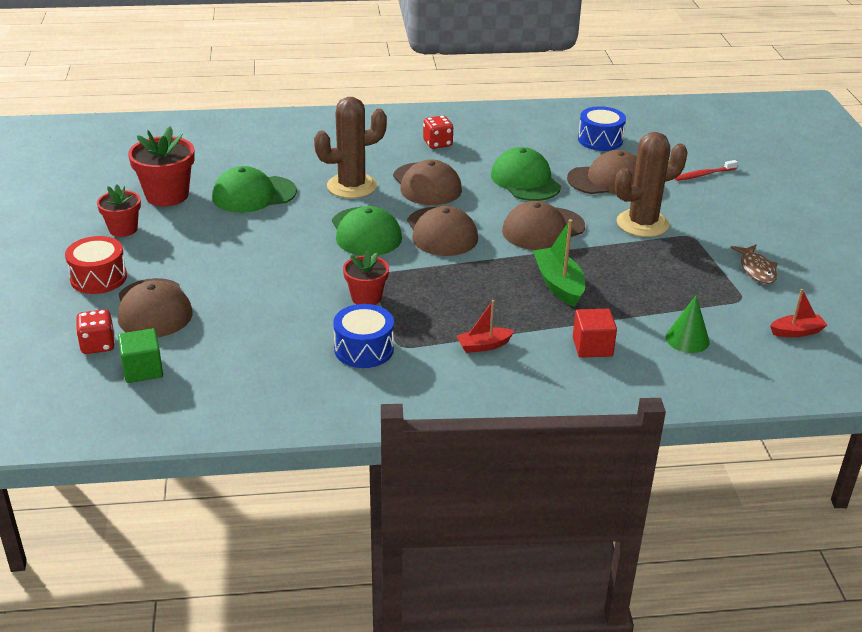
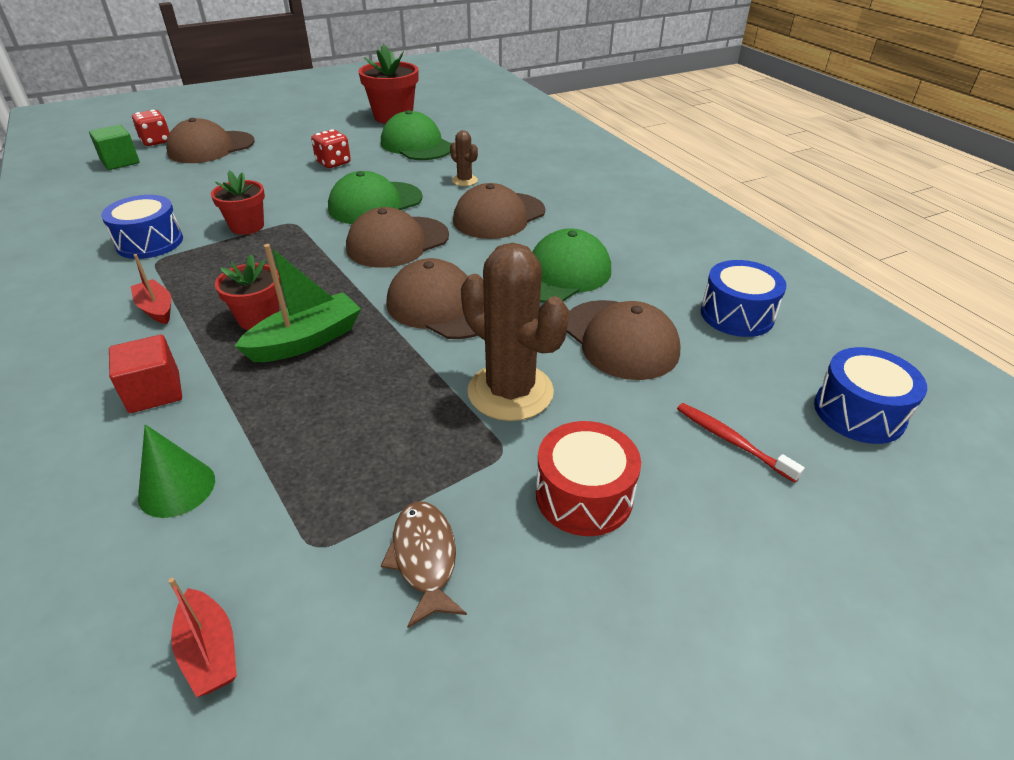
camera: 70 degrees right, 5 degrees up
red drum [65,236,127,294] -> red drum moved to [536,421,641,536]
red flower pot [97,185,141,237] -> red flower pot moved to [215,254,281,330]
brown cactus [314,97,387,198] -> brown cactus [450,130,478,186], size x0.47
red dice [423,116,453,149] -> red dice moved to [311,129,351,168]
brown fish [731,245,777,284] -> brown fish turned 105 degrees clockwise [381,501,467,628]
none -> blue drum [814,347,927,444]

